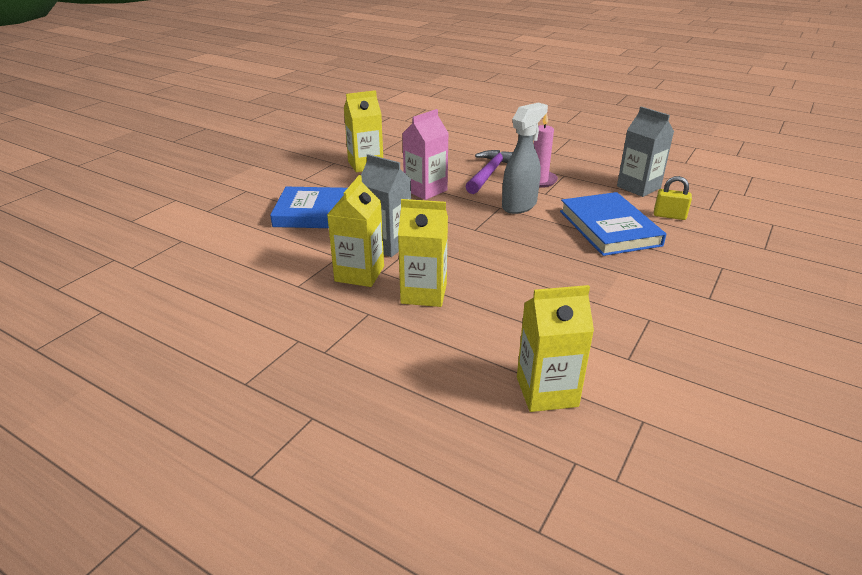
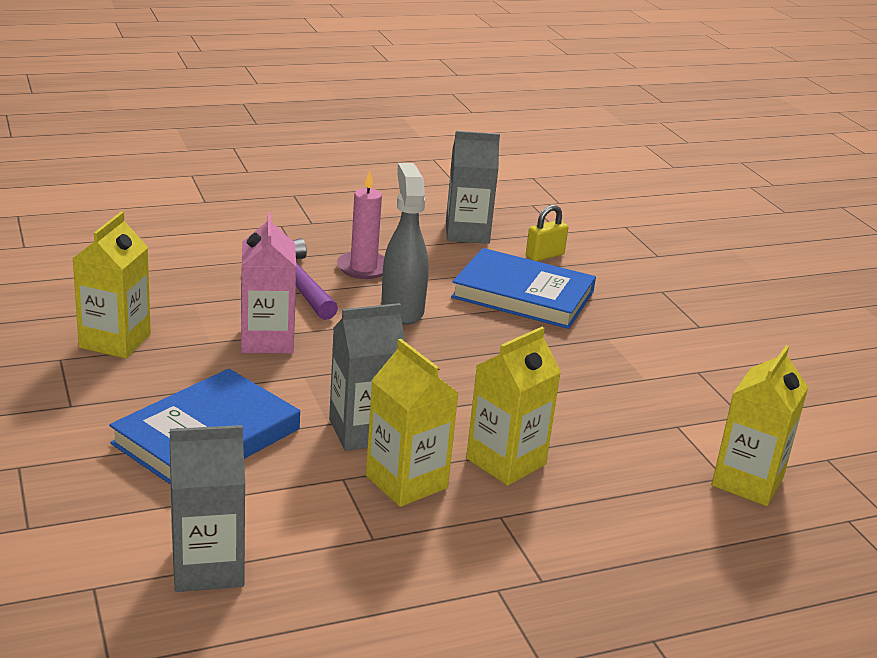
camera: 55 degrees left, 5 degrees down
none -> grey carton [170,425,245,592]

